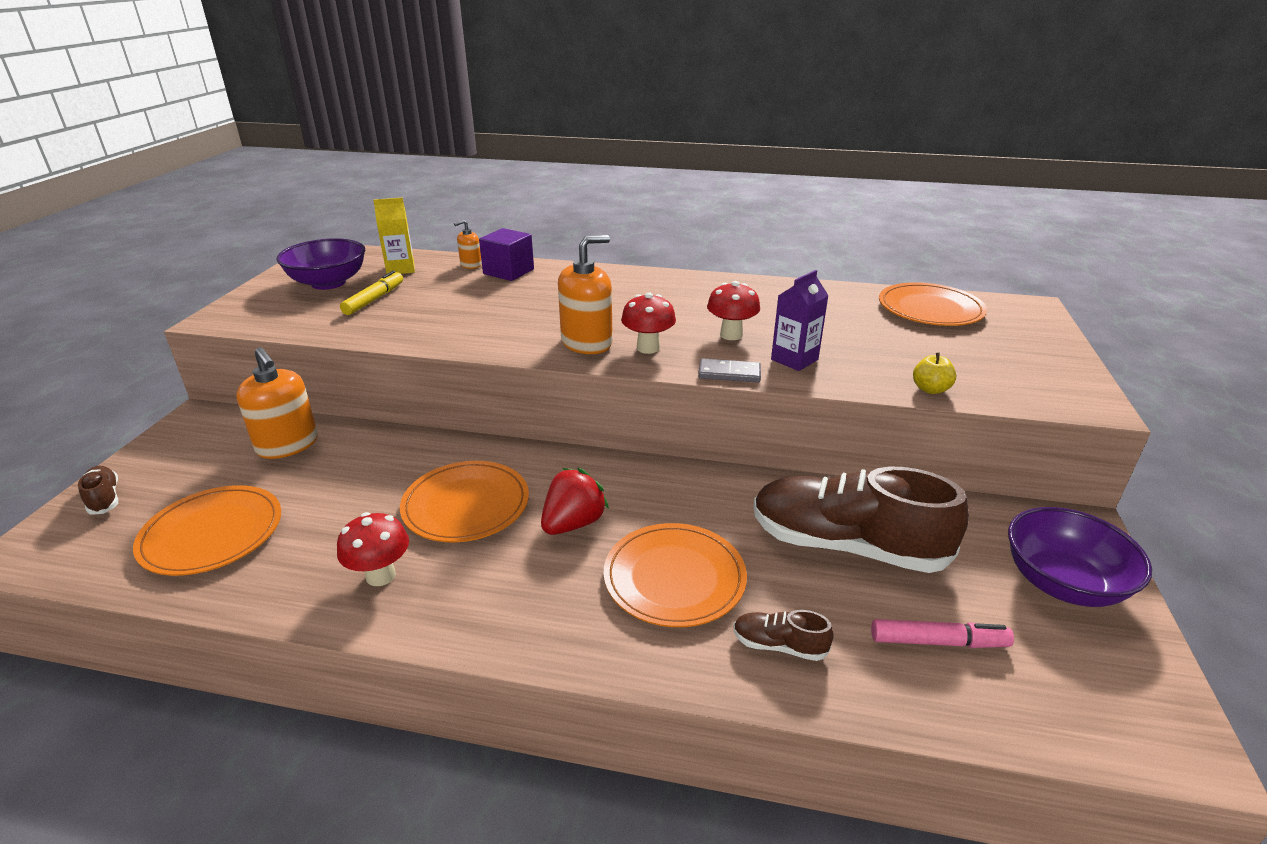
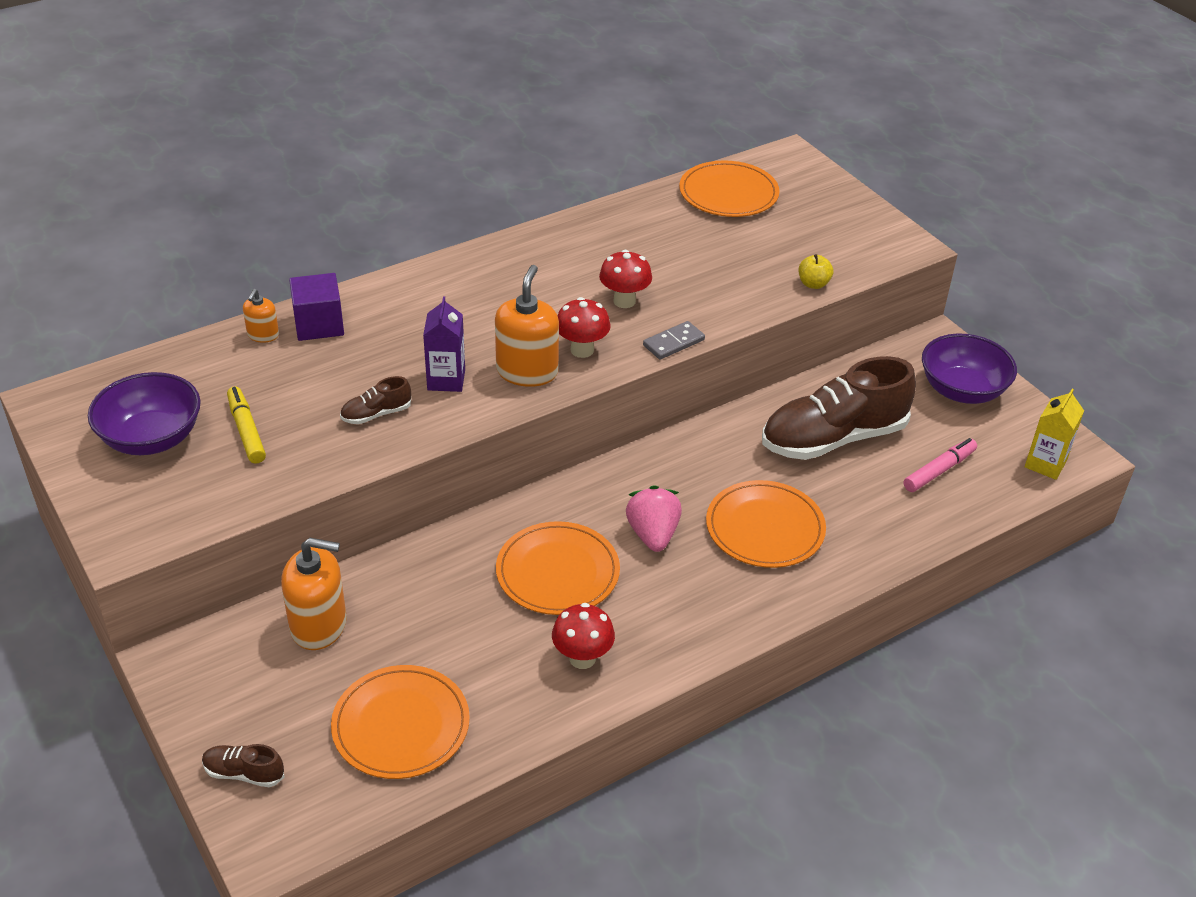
camera: 45 degrees left, 10 degrees up
yellow carton [373,197,415,274] -> yellow carton moved to [1025,389,1084,480]
red strawberry [541,468,609,535] -> pink strawberry [626,485,682,552]
brown shoe [733,610,834,661] -> brown shoe moved to [340,376,411,424]
purple carton [771,270,829,371] -> purple carton moved to [423,296,465,392]

